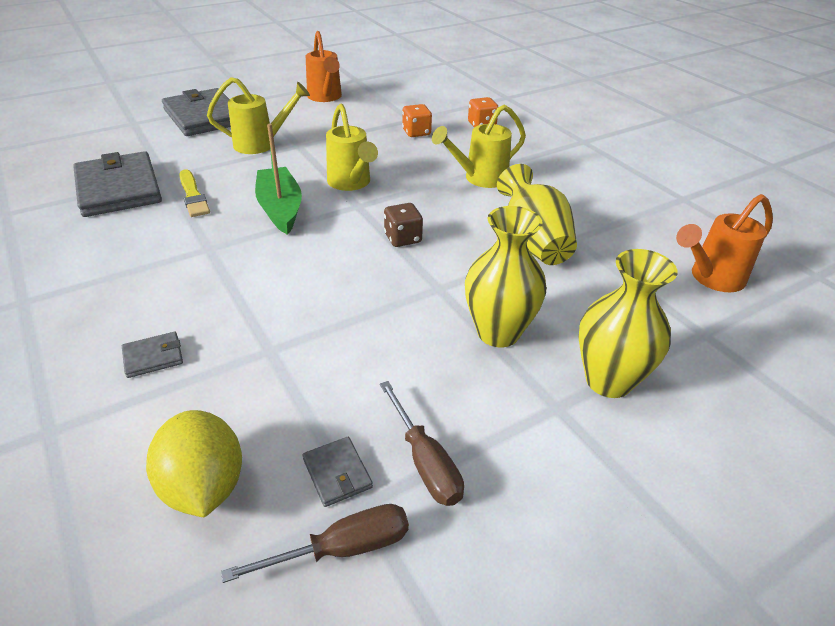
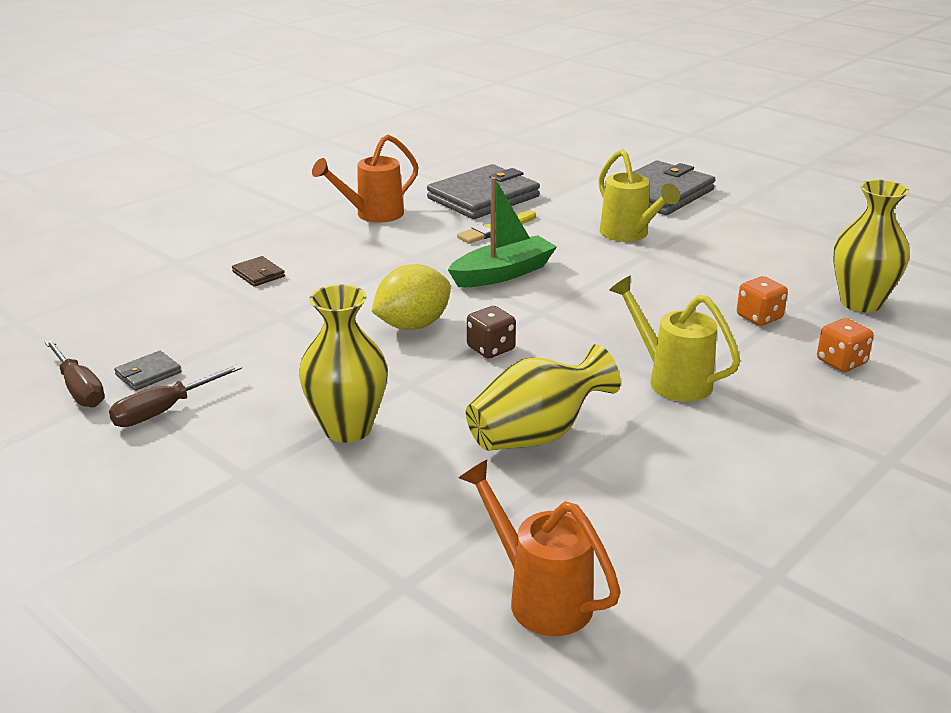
camera: 75 degrees right, 10 degrees down
grey wallet [122,332,183,378] -> brown wallet [232,256,285,287]
yellow lemon [146,410,242,518] -> yellow lemon moved to [371,264,451,330]
orange watering can [306,31,342,102] -> orange watering can moved to [312,134,419,223]
yellow watering can [326,103,378,191] -> none
yellow vase [578,249,678,398] -> yellow vase moved to [833,179,910,312]

